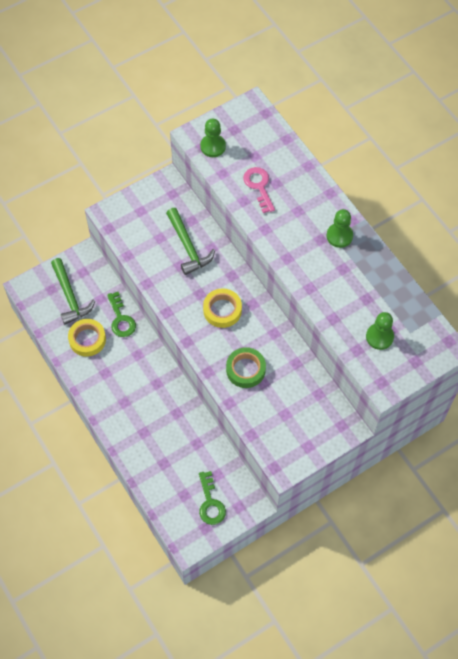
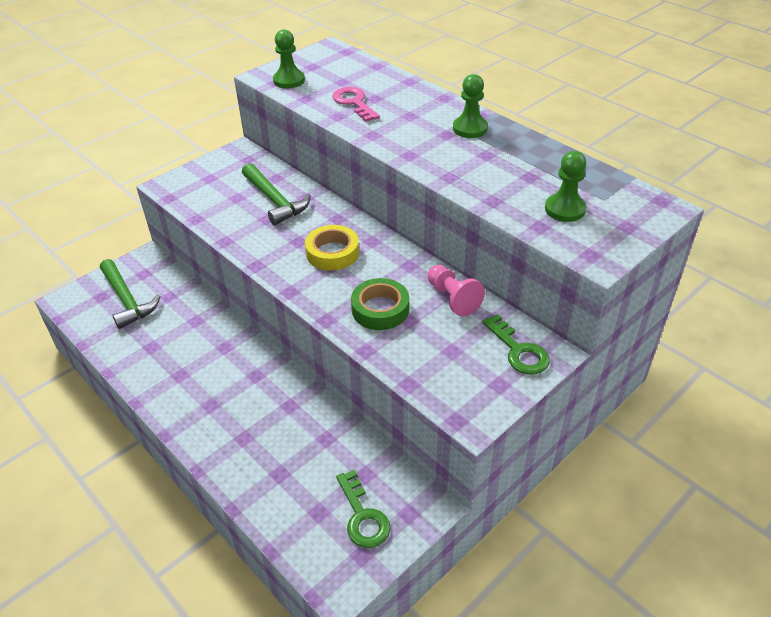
camera: 10 degrees left, 20 degrees down
yellow tape [68,319,106,357] -> none
green key [107,292,136,337] -> green key moved to [482,314,550,375]
none -> pink pawn [428,265,485,316]

